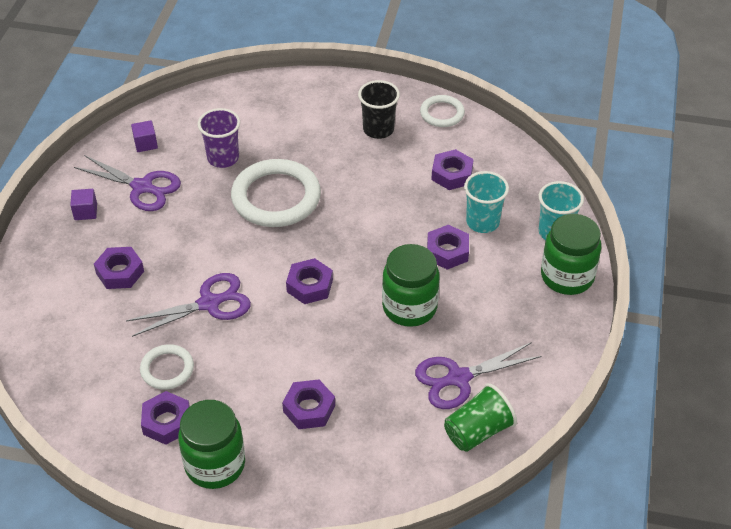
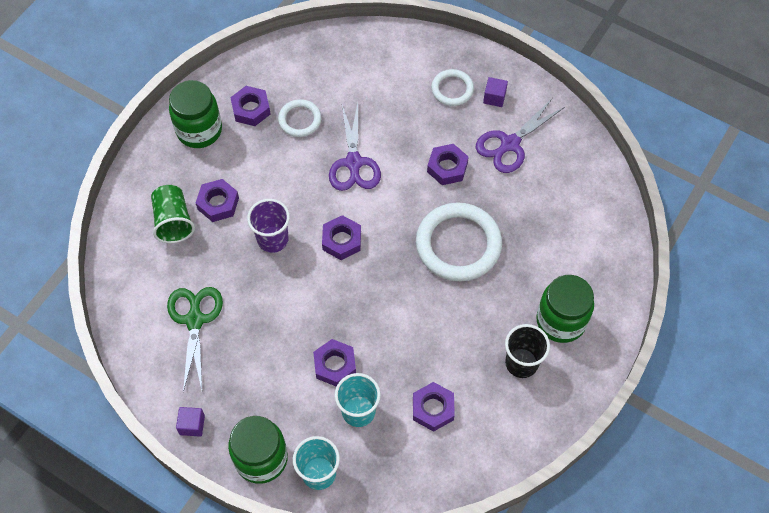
camera: 110 degrees right, 15 degrees up
purple nut [94,247,144,289] -> purple nut moved to [427,144,469,185]
purple cube [131,120,158,152] -> purple cube moved to [176,407,205,437]
purple cup [198,108,240,168] -> purple cup moved to [247,199,290,253]
green jar [382,244,440,327] -> green jar moved to [536,275,594,343]
purple scissors [415,342,542,409] -> green scissors [167,287,223,392]
white ring [420,95,465,127] -> white ring moved to [431,69,474,106]
green cup [444,383,517,452] -> green cup moved to [151,185,195,243]

